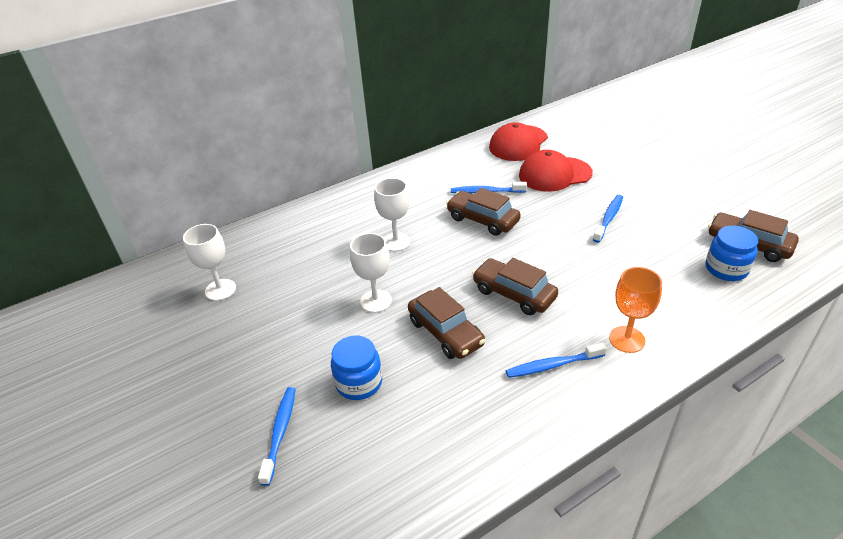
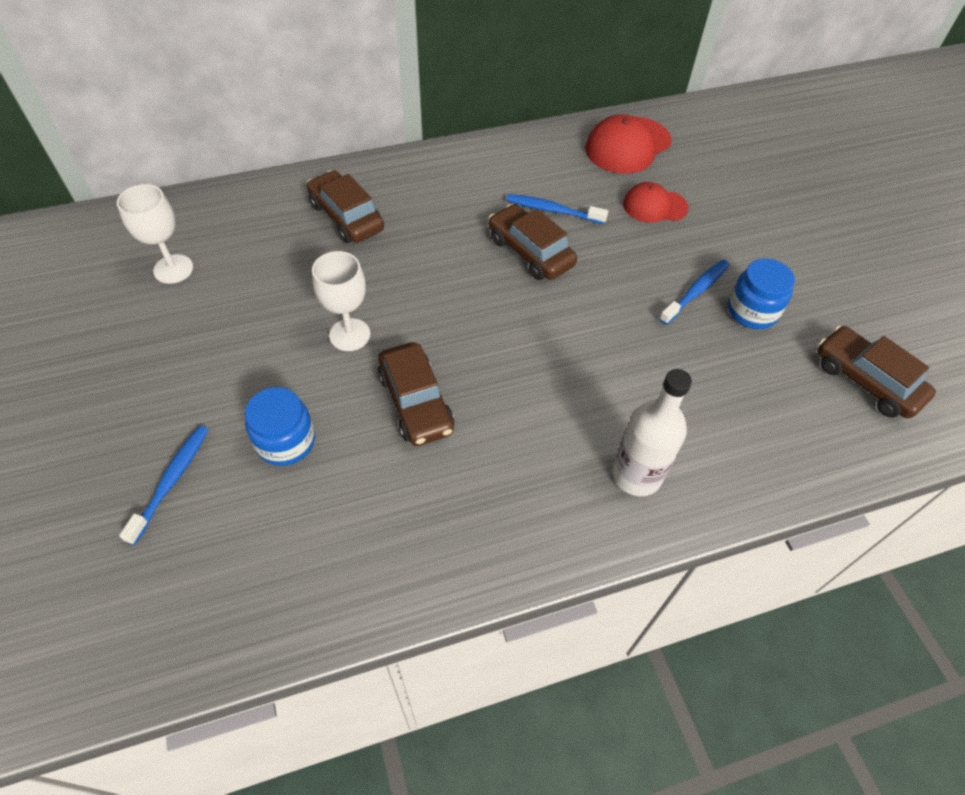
camera: 10 degrees right, 15 degrees up
white goblet [374,178,411,252] -> none
brown car [472,258,558,315] -> brown car moved to [307,170,384,243]
blue toothbrush [506,343,607,378] -> none
red cap [519,150,592,192] -> red cap [623,182,688,223], size x0.64
orange goblet [609,267,662,353] -> white bottle [612,369,692,496]
blue jar [706,226,758,281] -> blue jar moved to [728,258,795,329]

